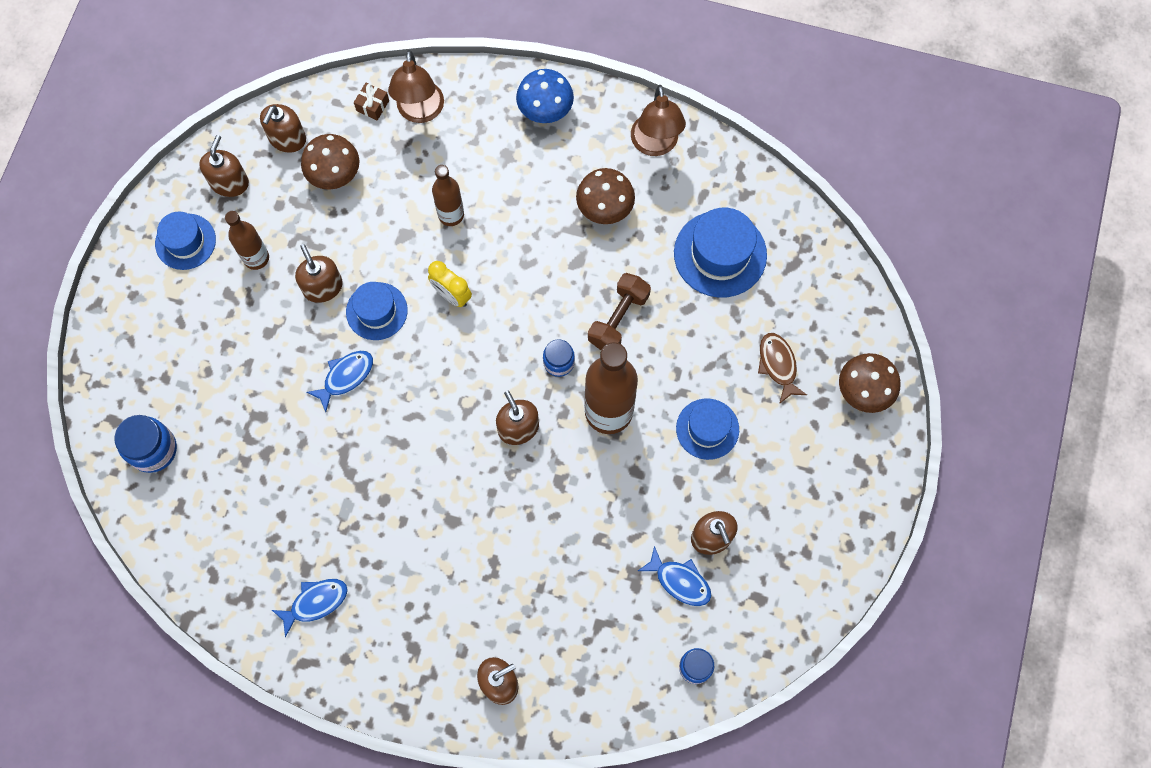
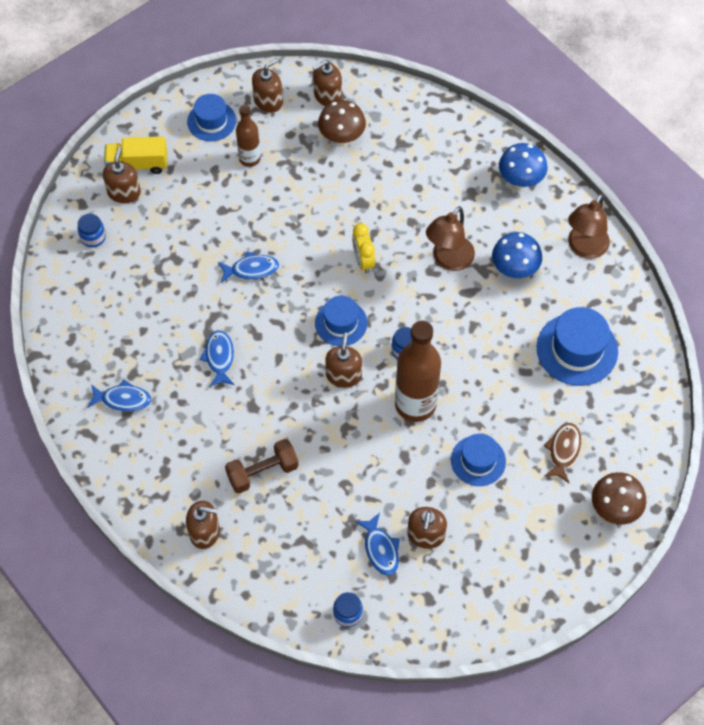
camera: 35 degrees right, 10 degrees down
blue jar [115,415,177,473] -> blue jar [78,213,106,247], size x0.64
brown soap dispenser [295,244,343,303] -> brown soap dispenser moved to [103,147,141,203]
blue hat [346,282,408,340] -> blue hat moved to [315,296,368,346]
brown gift [354,83,389,120] -> none
brown lamp [388,50,444,123] -> brown lamp moved to [426,206,475,271]
brown bottle [432,165,464,226] -> none
brown mushroom [576,168,635,224] -> blue mushroom [492,232,542,278]
brown dumbbell [588,273,651,350] -> brown dumbbell moved to [225,439,299,494]
none -> yellow truck [104,136,167,174]
none -> blue fish [200,330,234,387]

